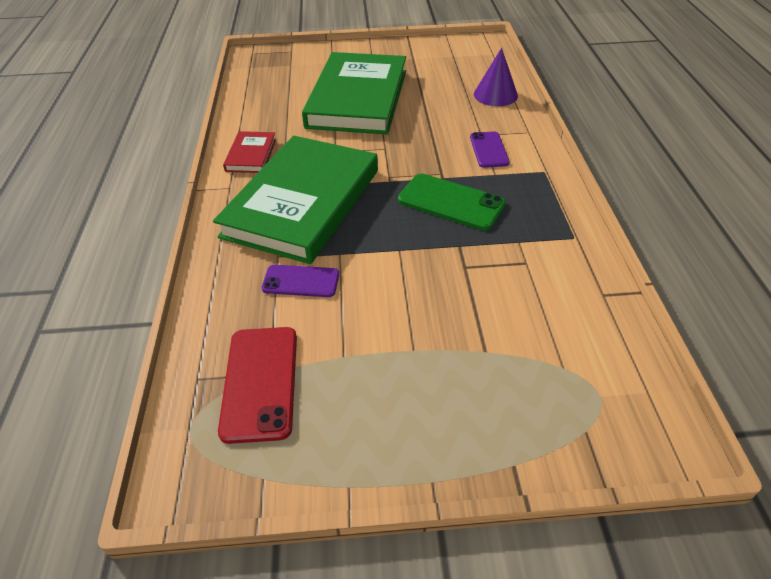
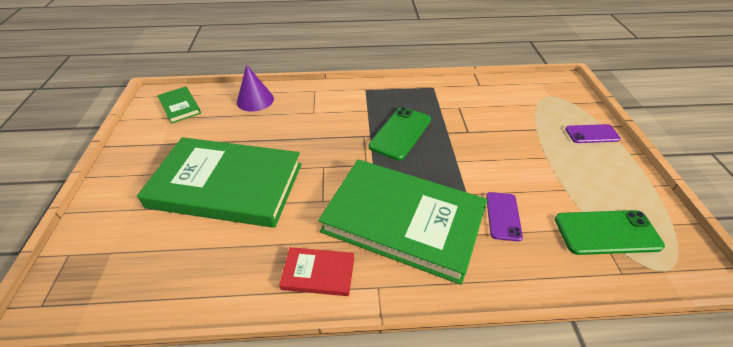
camera: 90 degrees left, 0 degrees up
red phone [218,327,297,444] -> green phone [555,210,665,255]
purple phone [470,132,510,168] -> purple phone moved to [565,124,621,143]
none -> green book [157,87,201,124]

